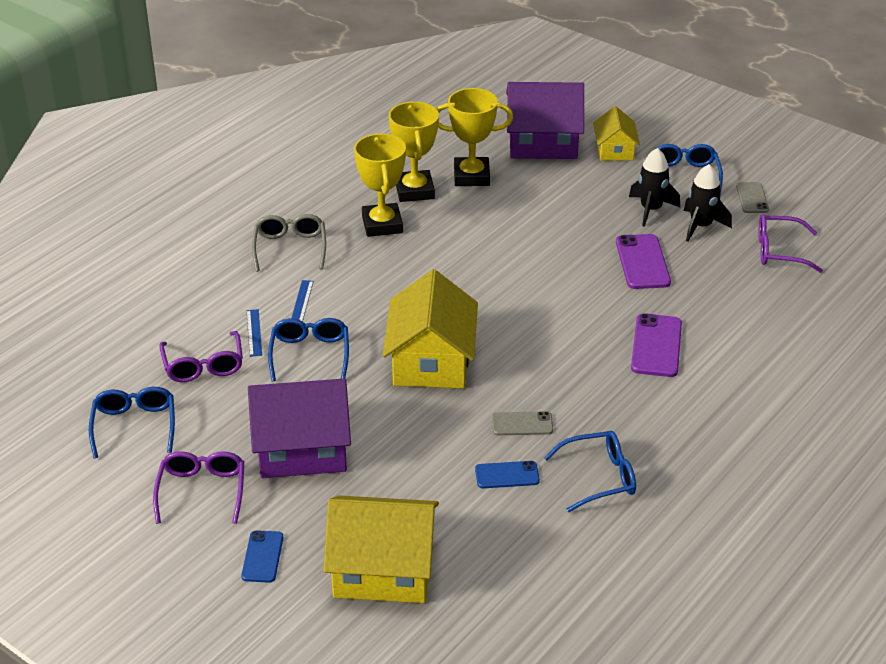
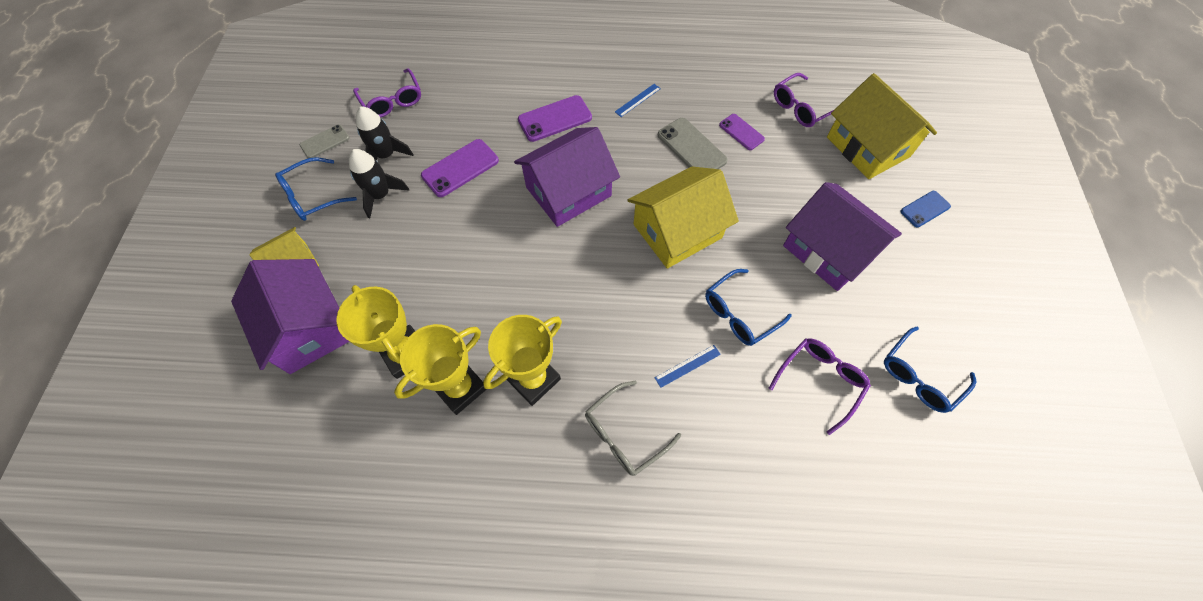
camera: 125 degrees left, 25 degrees up
purple glasses [153,451,244,524] -> purple glasses moved to [774,73,834,127]
blue ruler [247,309,262,357] -> blue ruler moved to [615,84,661,117]
blue phone [475,461,540,488] -> purple phone [719,114,765,150]
grey phone [492,411,553,435] -> grey phone [658,118,728,169], size x1.58
blue glasses [544,431,636,512] -> none
none -> purple house [514,127,620,227]

